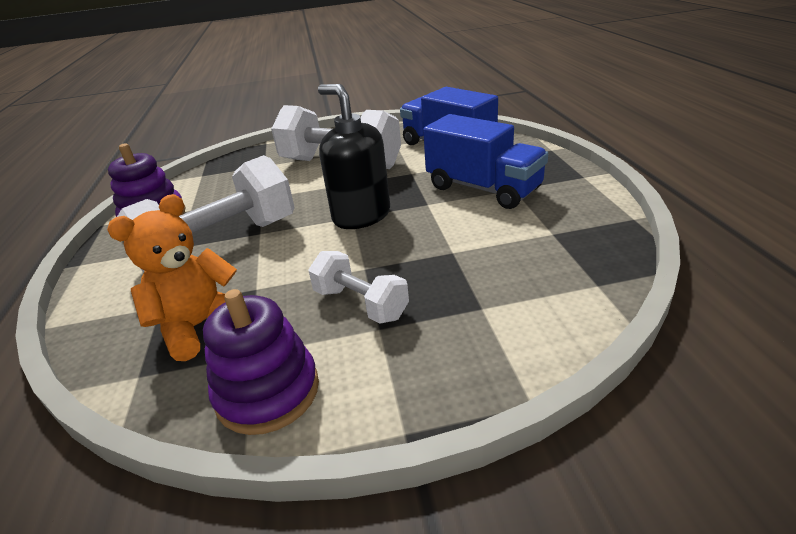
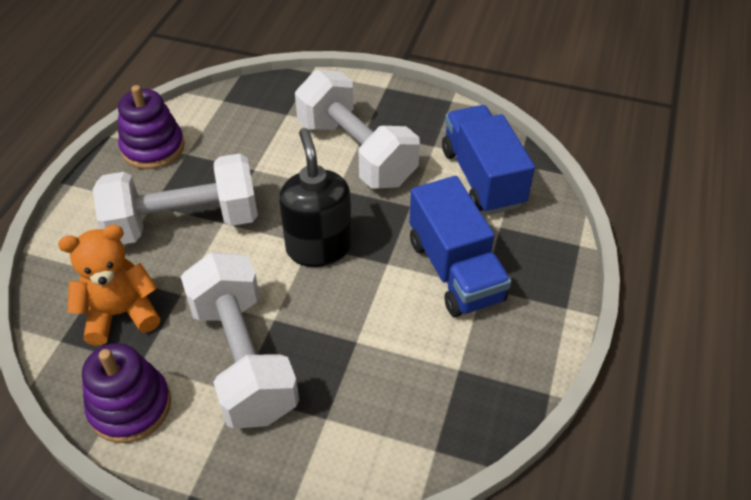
camera: 25 degrees right, 15 degrees up
white dumbbell [308,251,409,324] -> white dumbbell [180,252,299,429], size x1.87

